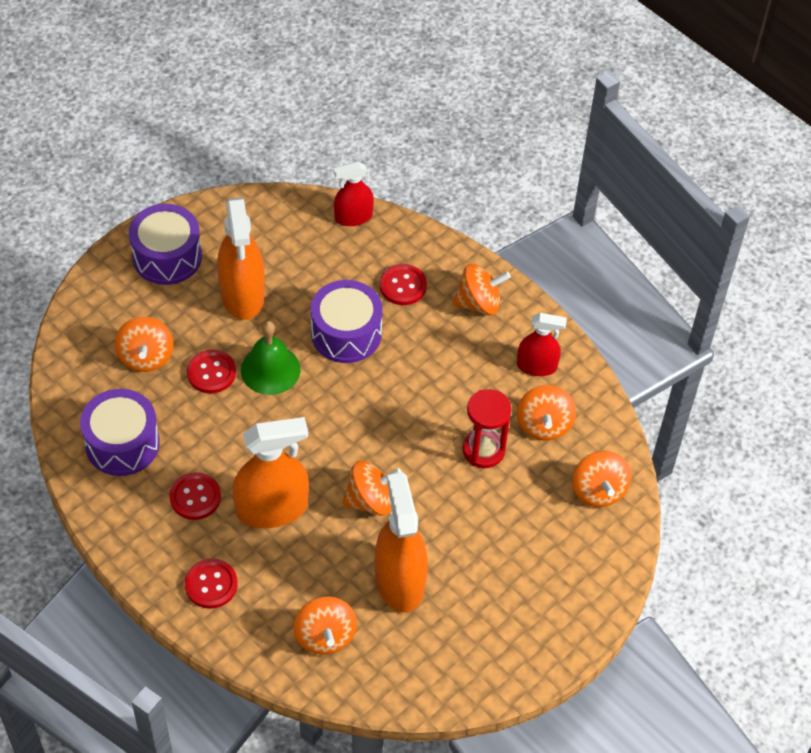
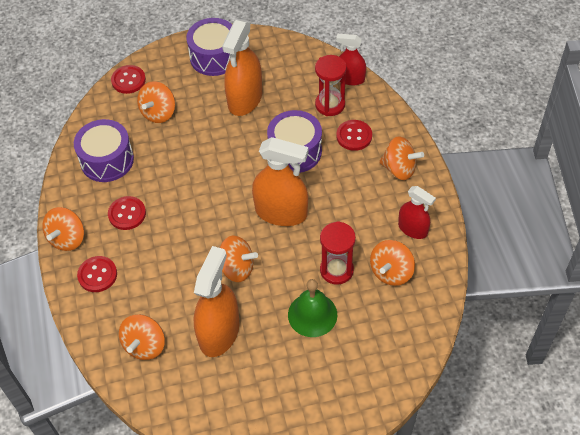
camera: 35 degrees right, 0 degrees up
red button [187,349,236,393] -> red button moved to [111,65,146,94]
orange spray bottle [233,417,309,528] -> orange spray bottle moved to [252,137,309,226]
green bell [241,321,301,395] -> green bell moved to [288,279,337,337]
orange spinning top [573,451,632,507] -> orange spinning top moved to [42,207,84,251]
none -> red hourglass [315,55,346,116]

